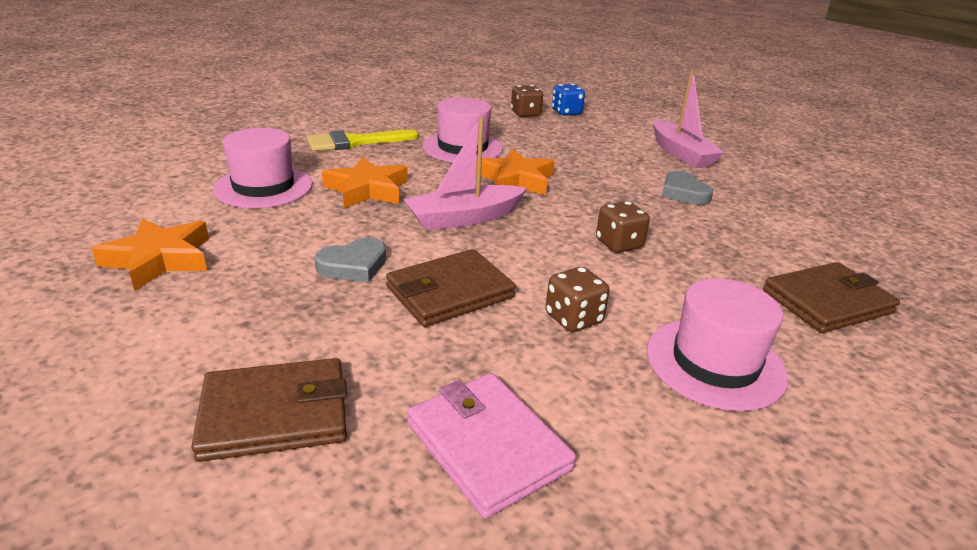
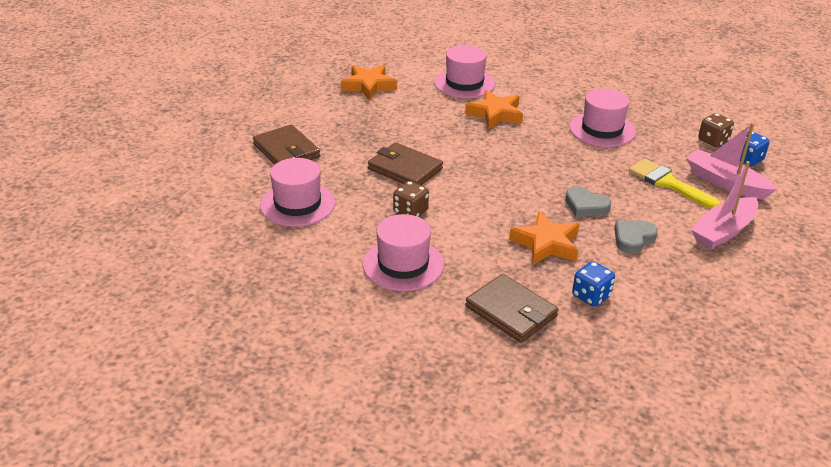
camera: 70 degrees right, 5 degrees up
yellow brush [307,130,419,151] -> yellow brush moved to [629,159,721,209]
grey heart [315,237,386,283] -> grey heart moved to [565,186,611,217]
pink boat [404,117,527,231] -> pink boat moved to [686,123,777,199]
pink wallet [407,373,576,519] -> pink hat [260,158,335,227]
orange star [476,149,555,195] -> orange star moved to [509,211,579,265]
brown dice [596,201,650,253] -> none
none -> blue dice [572,261,615,307]

